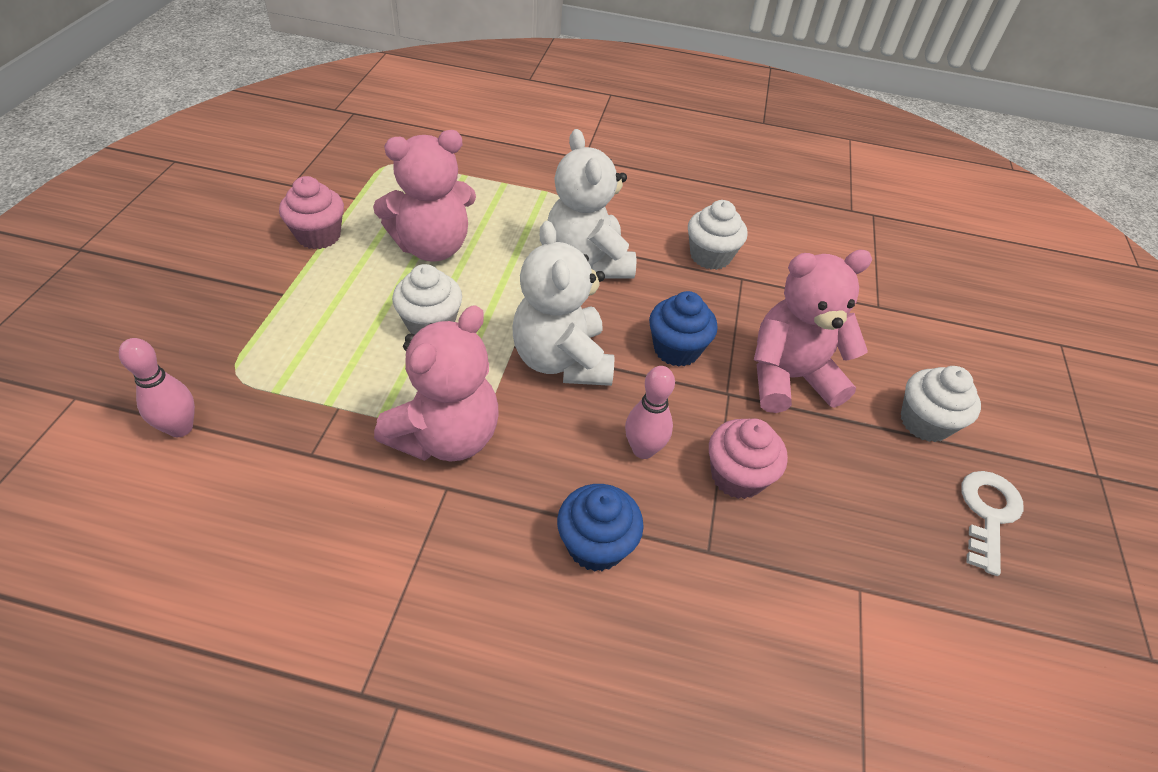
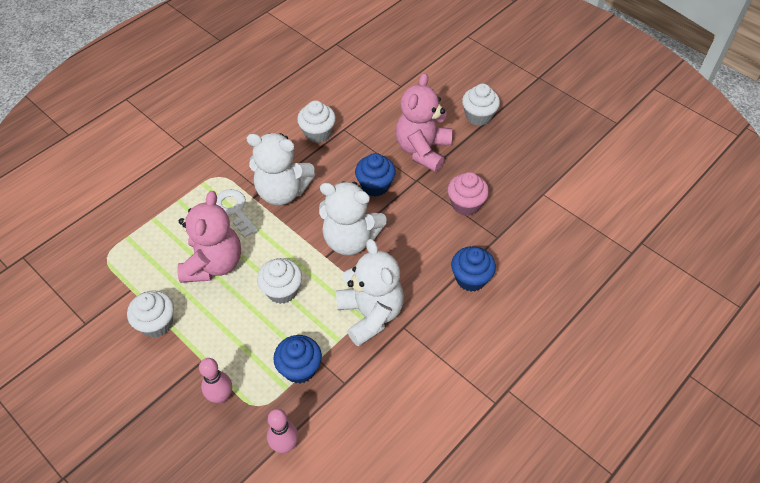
camera: 55 degrees left, 5 degrees up
pink cupcake [279,176,344,249] -> white cupcake [127,290,174,338]
pink teddy bear [374,305,499,461] -> white teddy bear [336,239,404,347]
pink bowling pin [625,366,675,459] -> pink bowling pin moved to [199,358,232,404]
white key [961,471,1024,576] -> white key moved to [216,189,259,238]
none -> blue cupcake [273,335,322,384]

